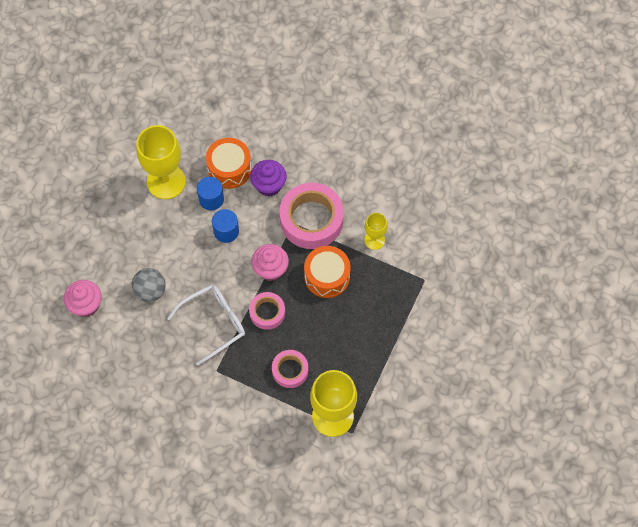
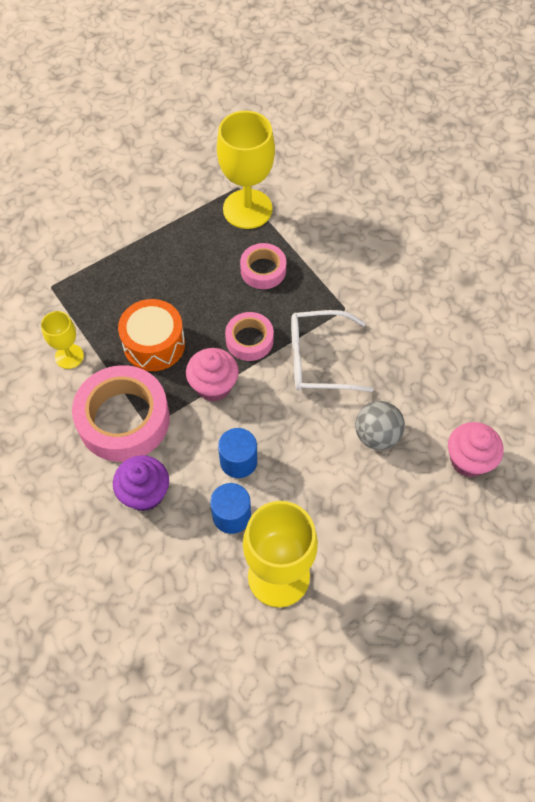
camera: 150 degrees left, 5 degrees down
orange drum [206,138,252,189] -> none

